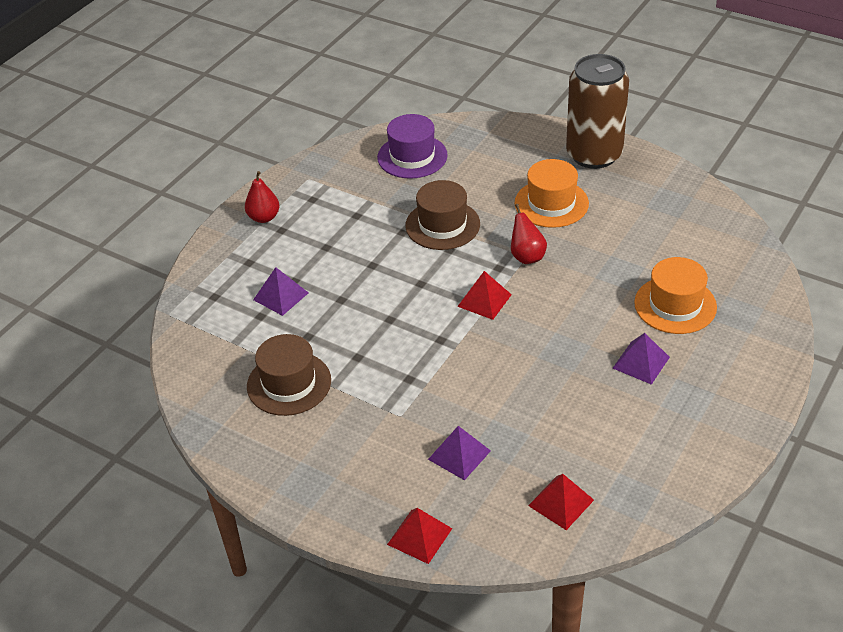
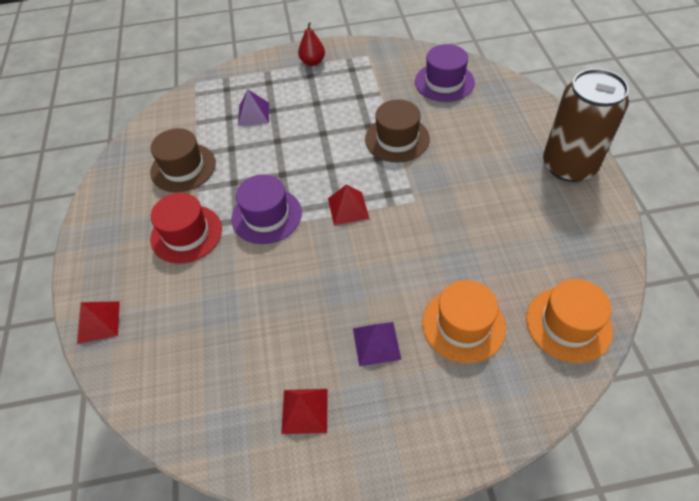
camera: 50 degrees right, 10 degrees up
purple pyramid [428,426,491,480] -> none
red pear [511,204,547,264] -> none
orange hat [515,159,589,228] -> orange hat moved to [526,279,613,363]
red pyramid [528,474,594,530] -> red pyramid moved to [281,389,328,434]
none -> red hat [150,193,222,264]
none -> purple hat [231,174,302,244]

